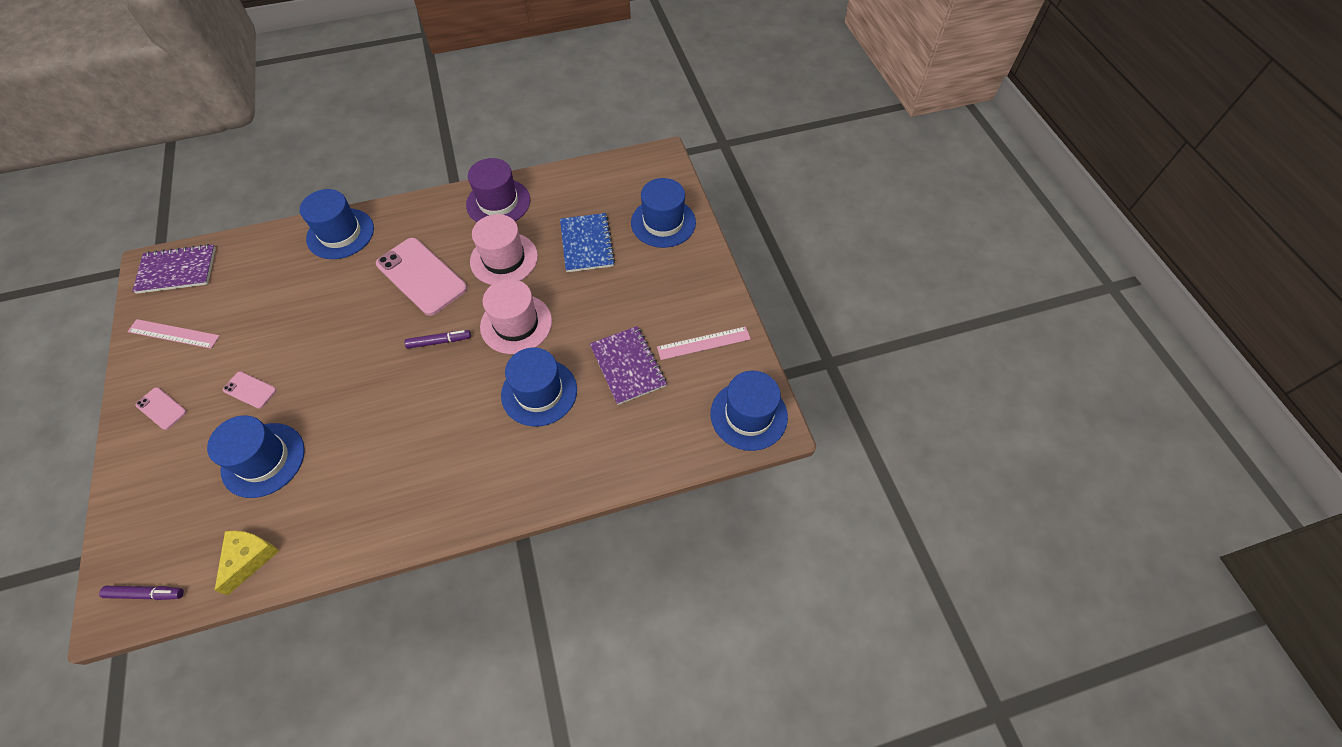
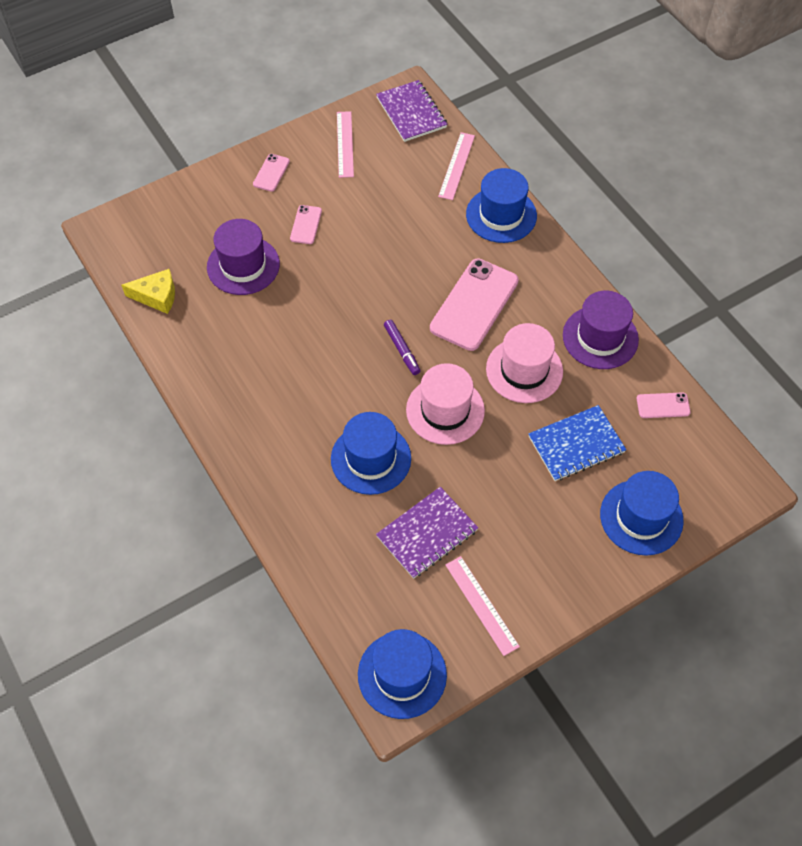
camera: 75 degrees right, 0 degrees up
purple marker [99,586,184,600] -> none
blue hat [207,415,305,498] -> purple hat [207,219,280,295]
none -> pink ruler [438,132,475,200]
none -> pink phone [637,392,691,418]

